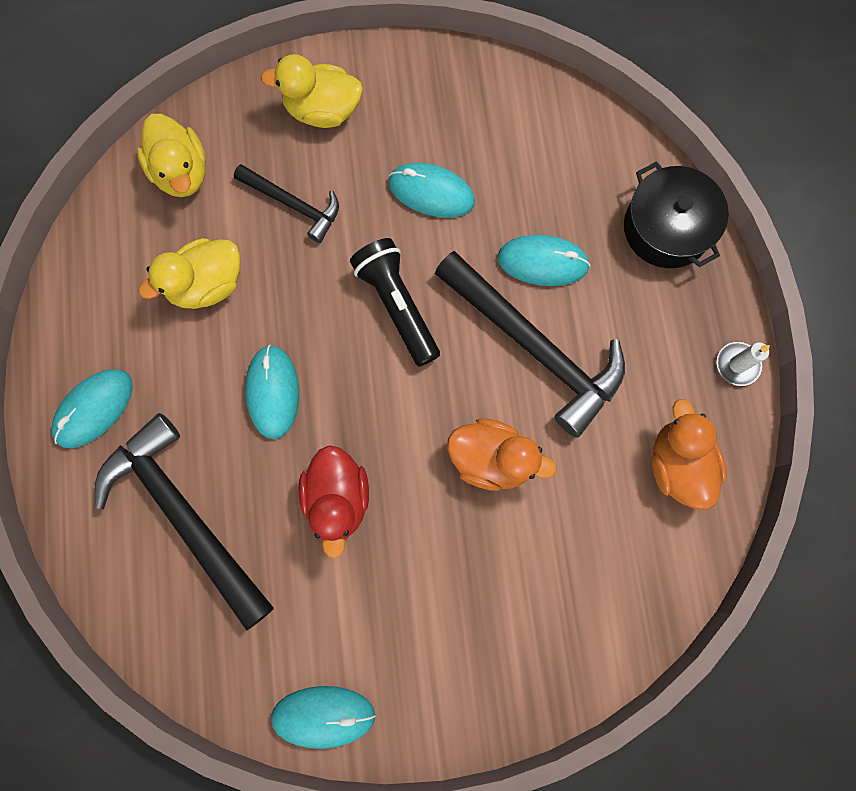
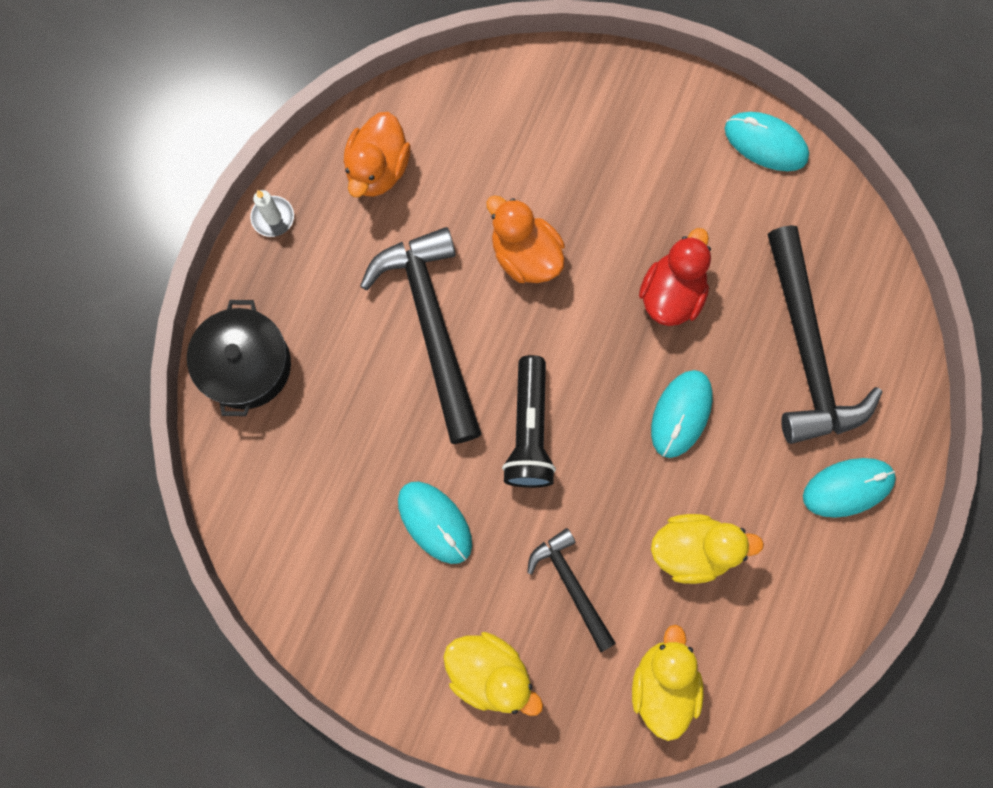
camera: 150 degrees left, 0 degrees up
turquoise mouse [498,235,590,286] -> none

